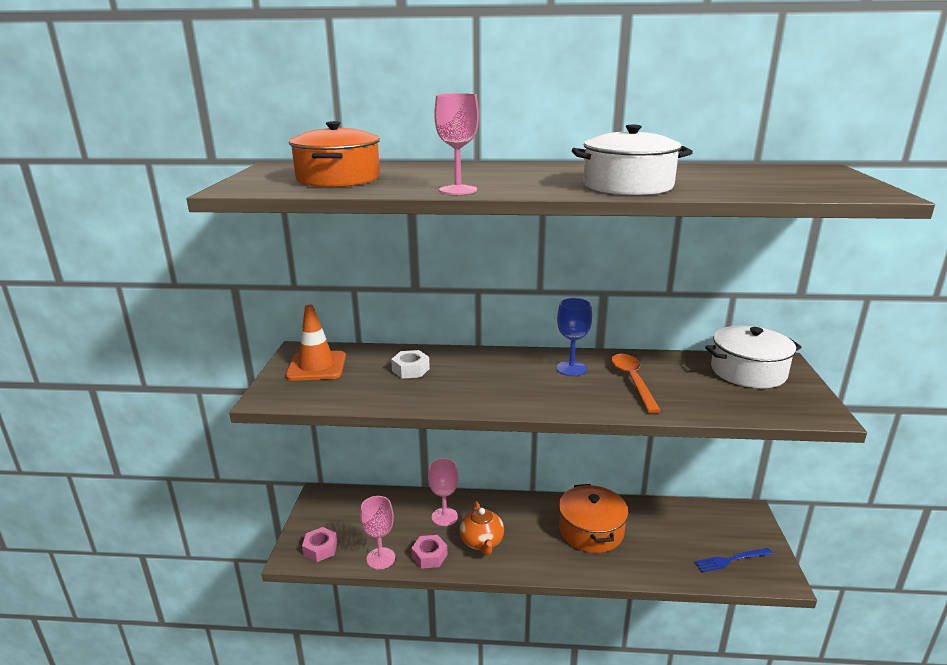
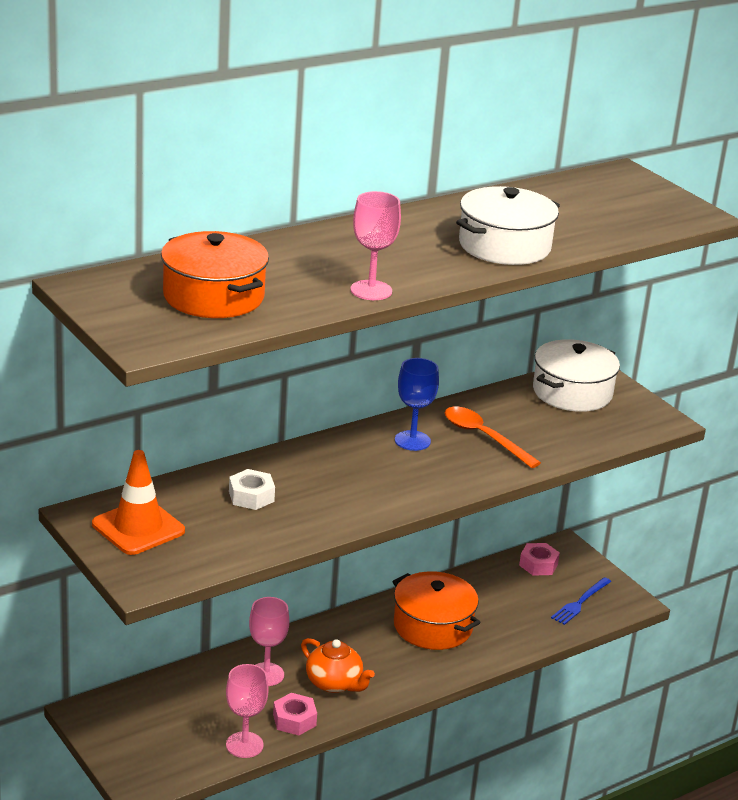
camera: 40 degrees left, 5 degrees up
pink nut [302,527,338,562] -> pink nut moved to [519,543,560,576]

